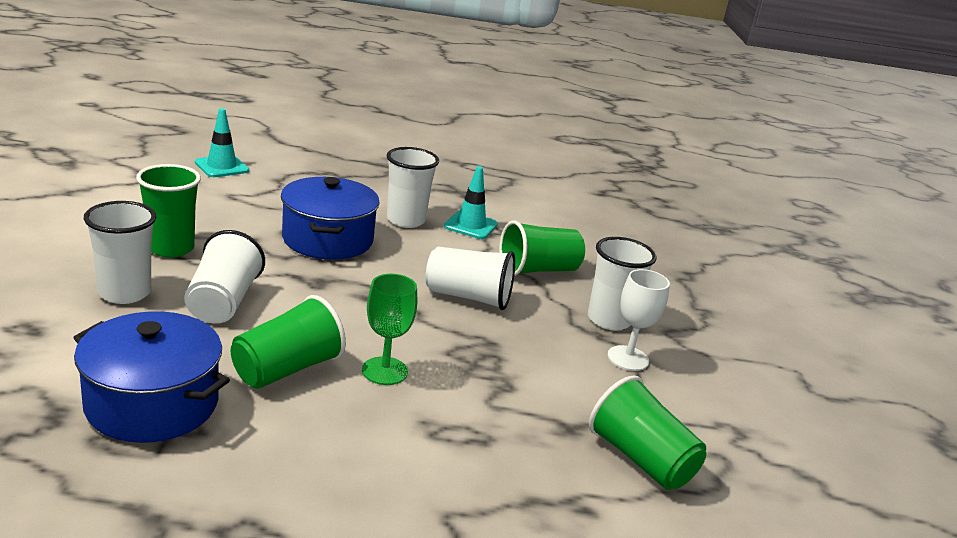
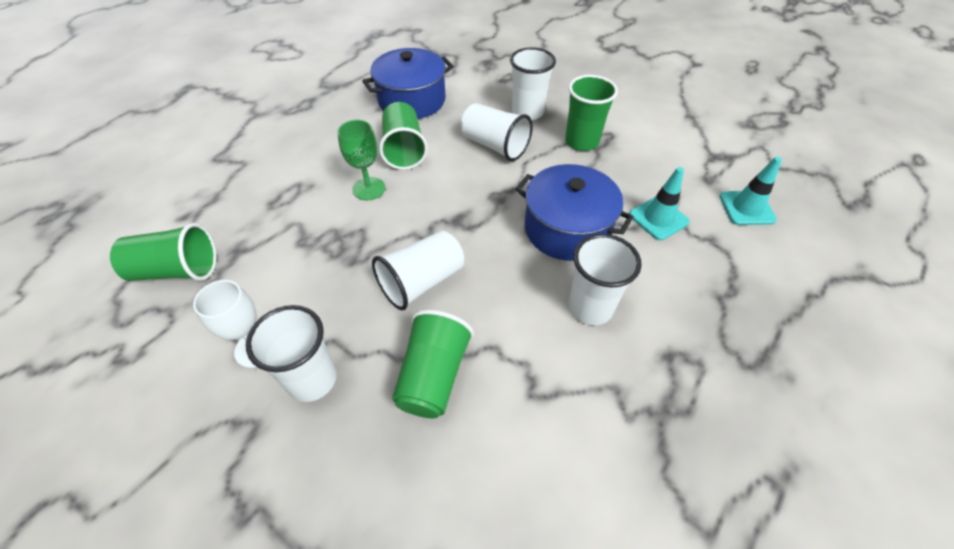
camera: 130 degrees right, 25 degrees up
turquoise traffic cone [444,166,498,239] -> turquoise traffic cone moved to [629,167,690,240]

